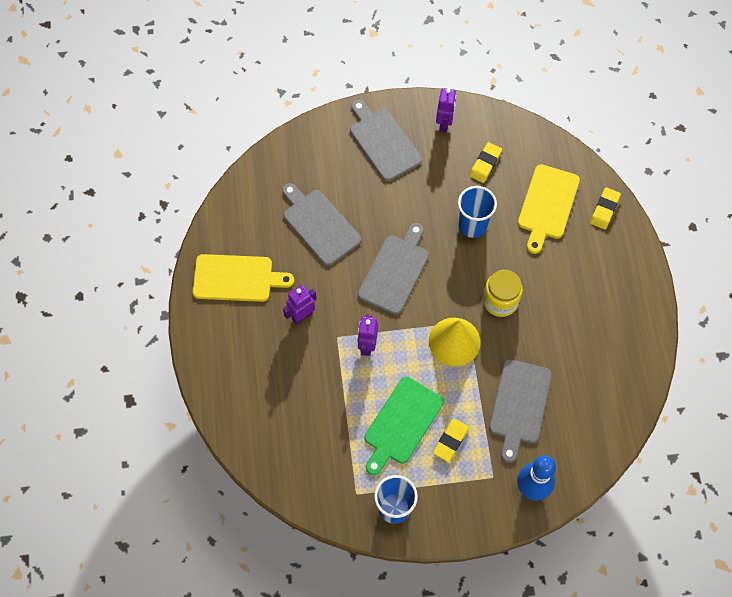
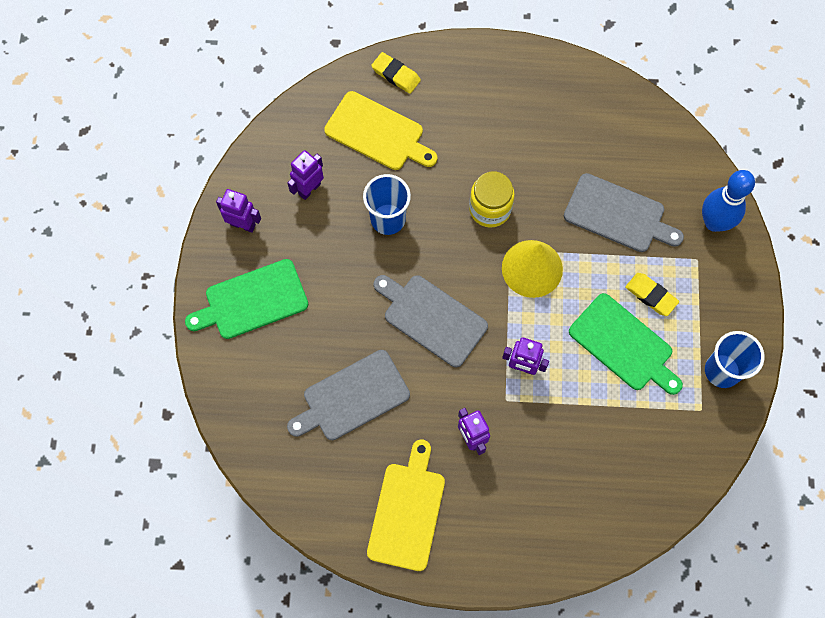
camera: 80 degrees left, 5 degrees up
grey cutting board [350,100,422,181] -> green cutting board [185,259,309,339]
yellow eraser [469,142,502,183] -> purple robot [287,150,324,200]

